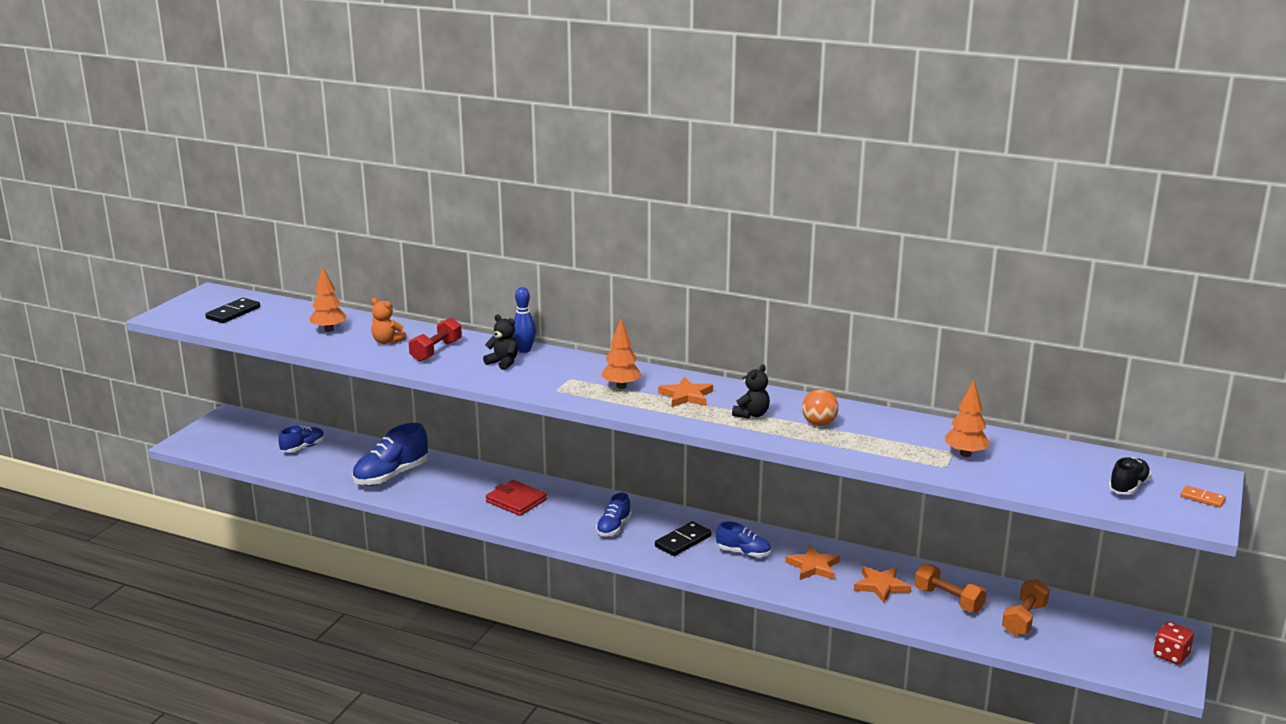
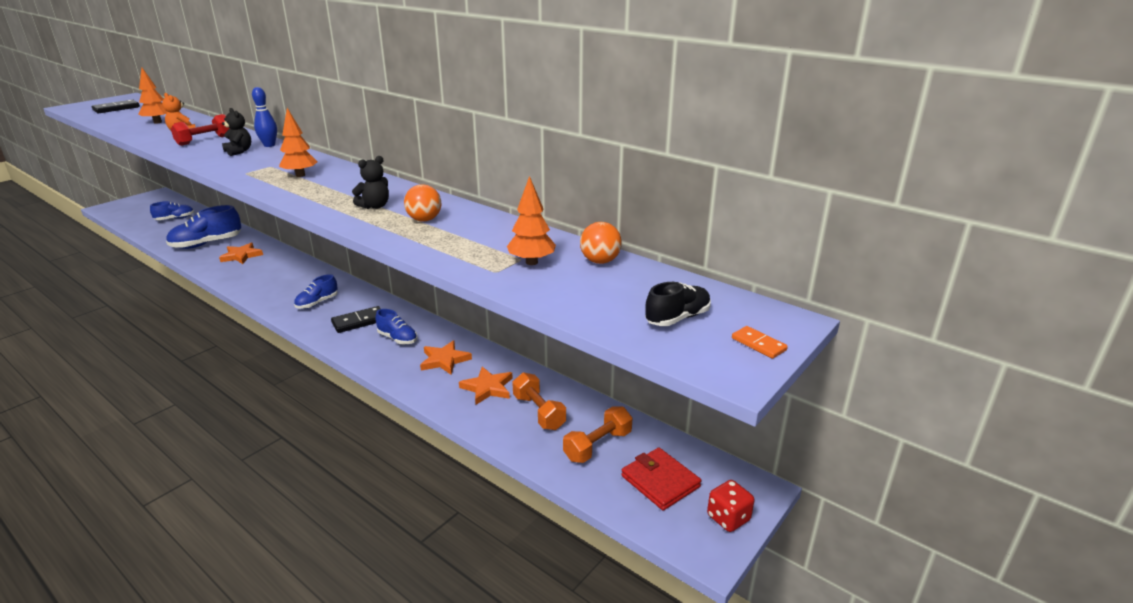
camera: 15 degrees right, 5 degrees up
red wallet [486,480,547,516] -> red wallet moved to [621,448,701,511]
orange star [658,377,713,407] -> orange star moved to [219,242,263,264]
none -> orange ball [580,222,622,264]

